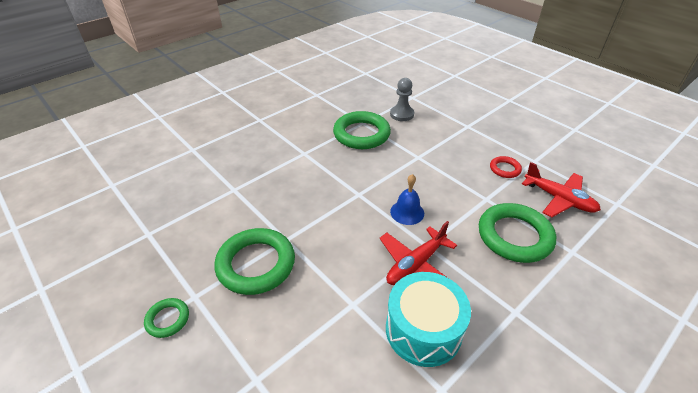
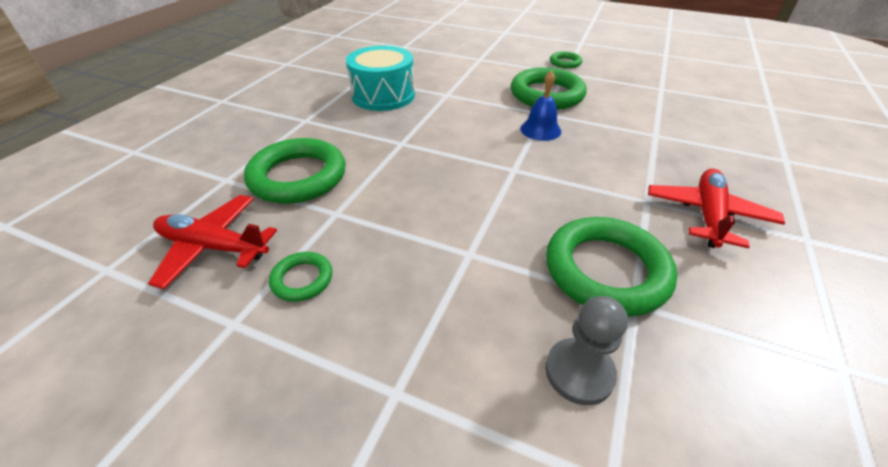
camera: 155 degrees right, 0 degrees up
red plane [380,221,457,285] -> red plane moved to [648,169,785,249]
blue bell [390,174,424,225] -> blue bell moved to [520,71,561,141]
red ring [490,156,522,178] -> green ring [269,252,332,302]

